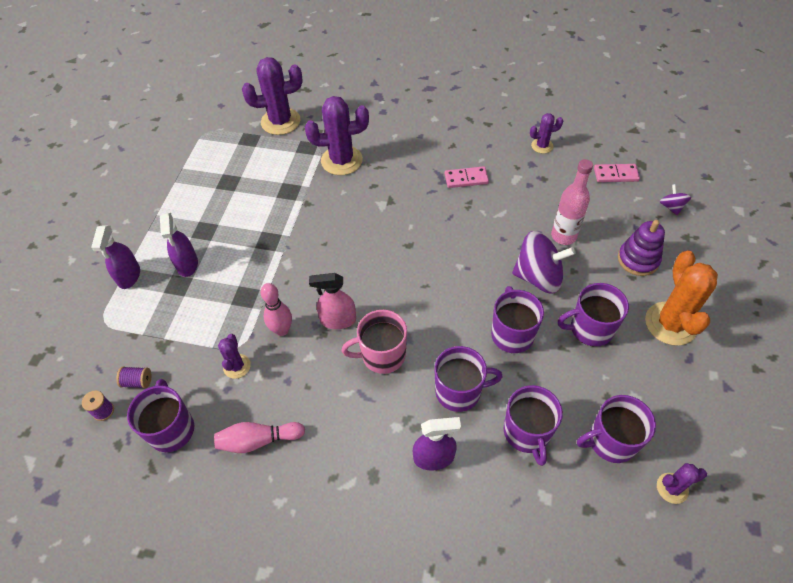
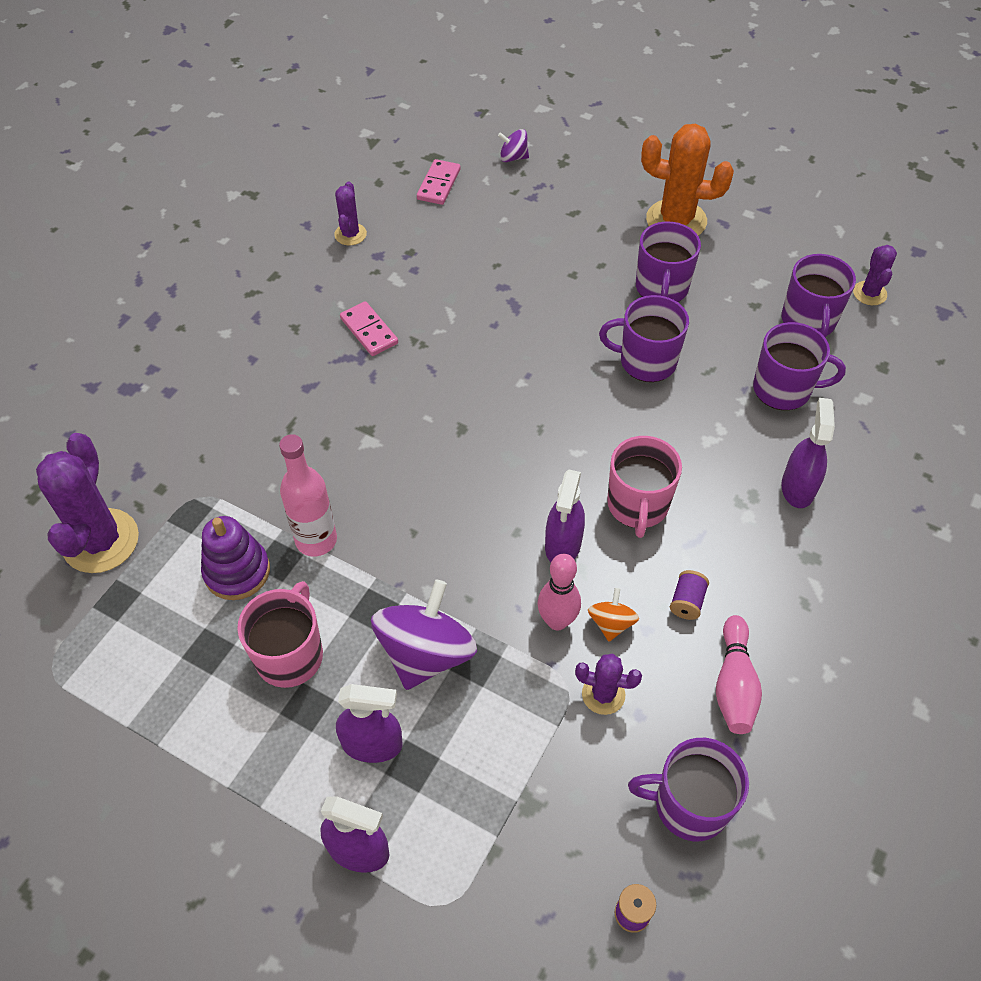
camera: 75 degrees left, 0 degrees up
purple spool [116,367,151,388] -> purple spool moved to [670,570,709,620]
purple cactus [305,96,369,175] -> none
pink spray bottle [309,273,356,329] -> purple spray bottle [545,470,585,562]
purple mug [435,346,503,412] -> none
pink domino [445,166,489,188] -> pink domino turned 45 degrees counterclockwise [340,301,398,356]
purple spinning top [512,231,576,294] -> purple spinning top moved to [371,580,477,690]
pink bottle [551,159,593,245] -> pink bottle moved to [279,434,337,556]
purple stacking toy [618,220,665,276] -> purple stacking toy moved to [201,516,270,600]
none -> pink mug [237,581,323,688]
none -> orange spinning top [588,588,639,641]

